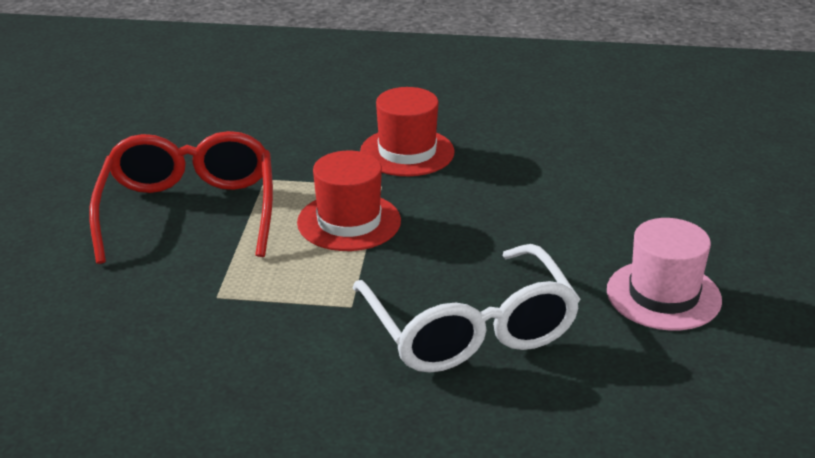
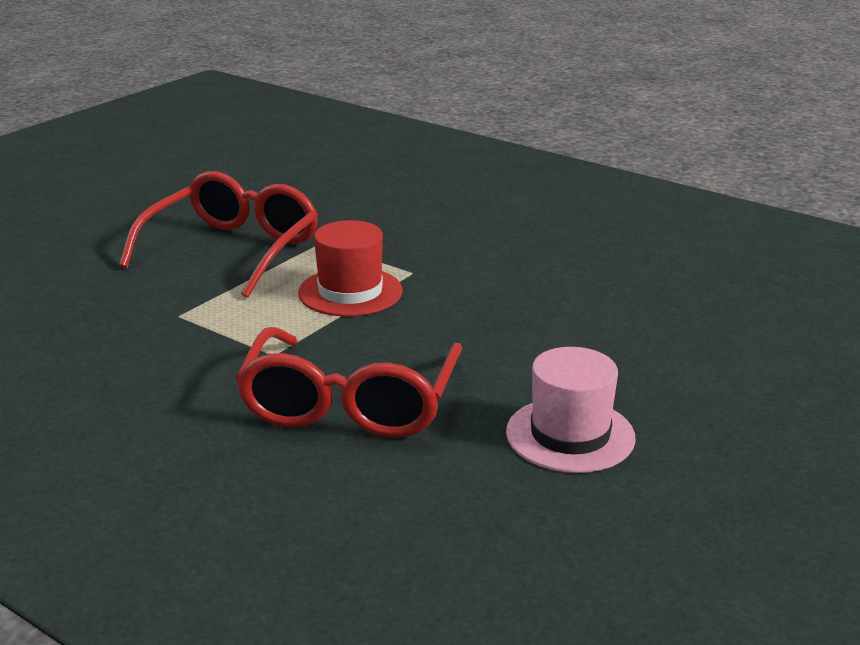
camera: 30 degrees right, 5 degrees down
white glasses [353,244,581,373] -> red glasses [235,327,462,437]
red hat [360,87,455,176] -> none

